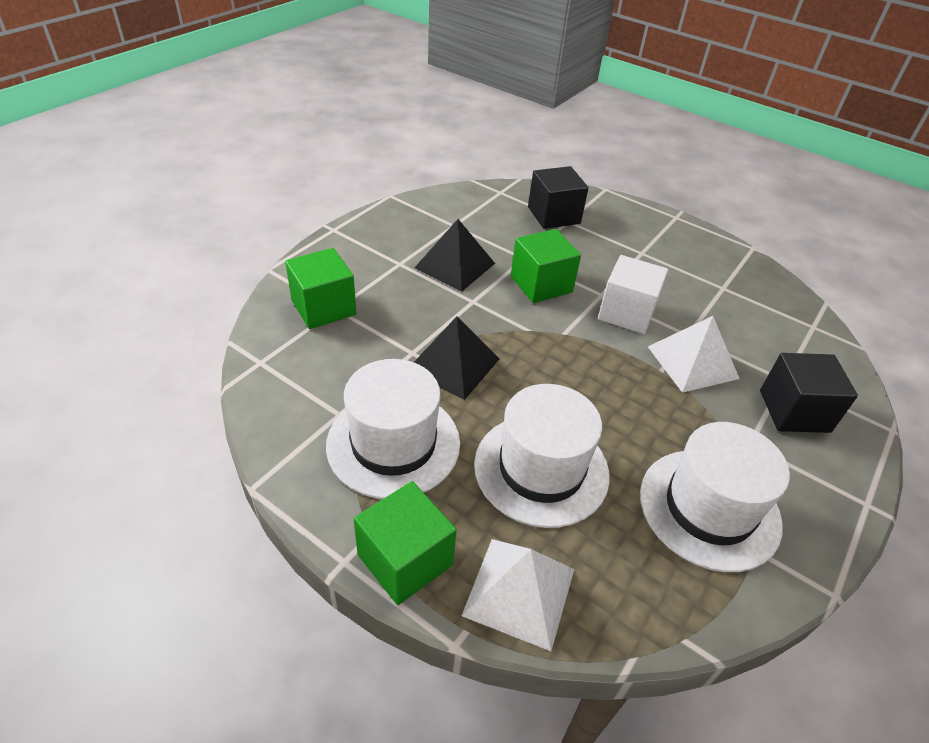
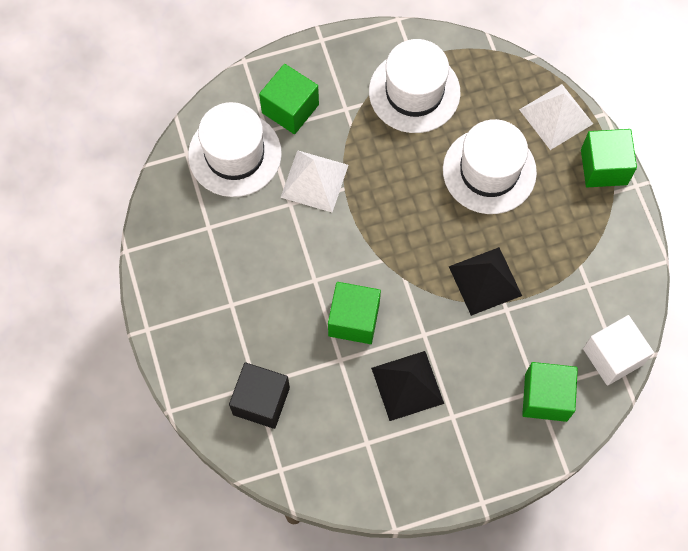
camera: 140 degrees left, 25 degrees up
white hat [326,359,460,499] -> white hat moved to [188,102,282,197]
white cube [598,255,668,334] -> white cube moved to [583,315,654,386]
black cube [760,353,858,433] -> green cube [259,64,319,134]

